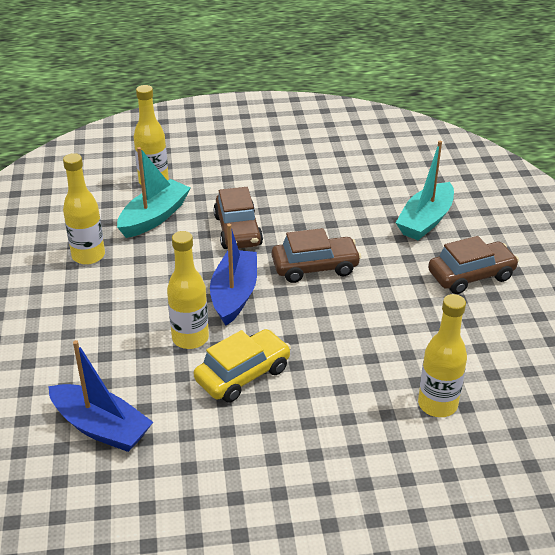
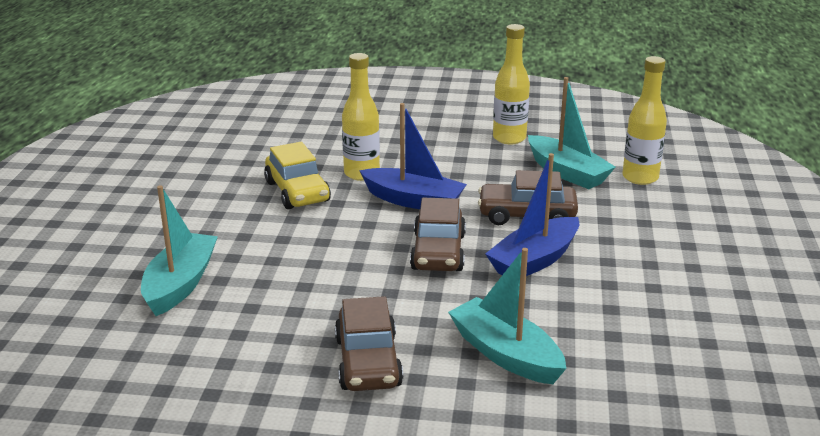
camera: 105 degrees right, 10 degrees down
blue boat [48,340,153,452] -> blue boat moved to [485,153,579,276]
yellow bottle [418,294,467,417] -> turquoise boat [141,185,218,316]

